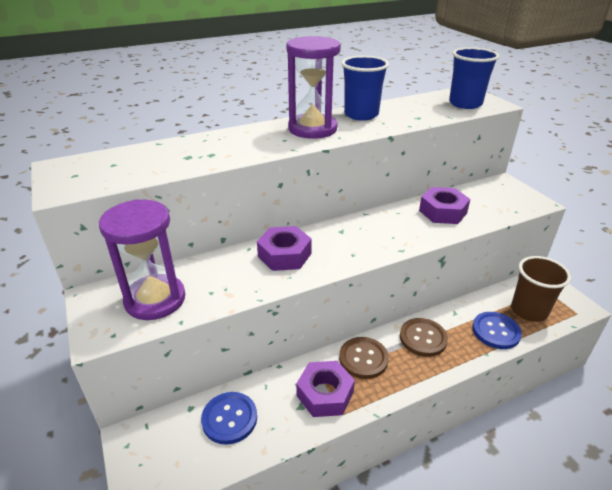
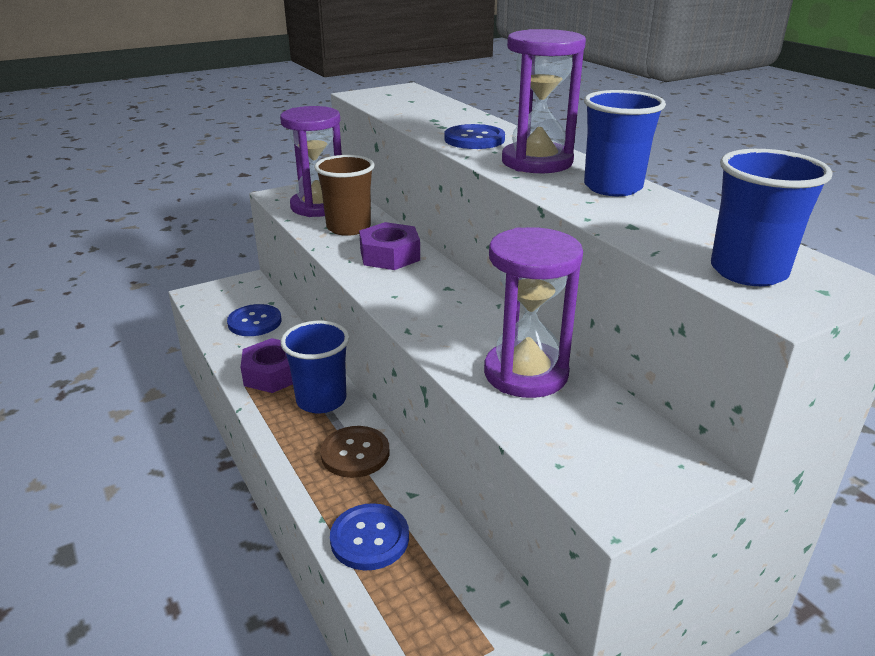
camera: 85 degrees right, 5 degrees down
brown button [339,337,389,379] -> blue cup [281,321,350,413]
purple nut [419,187,470,224] -> purple hourglass [484,227,583,398]
brown cup [511,256,571,322] -> brown cup moved to [314,155,375,236]
none -> blue button [444,124,505,149]

